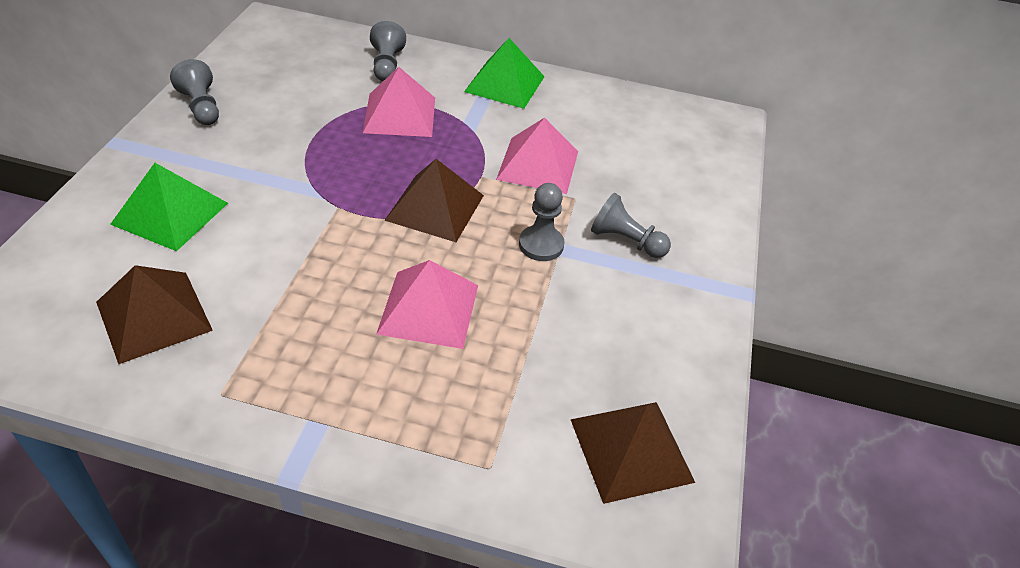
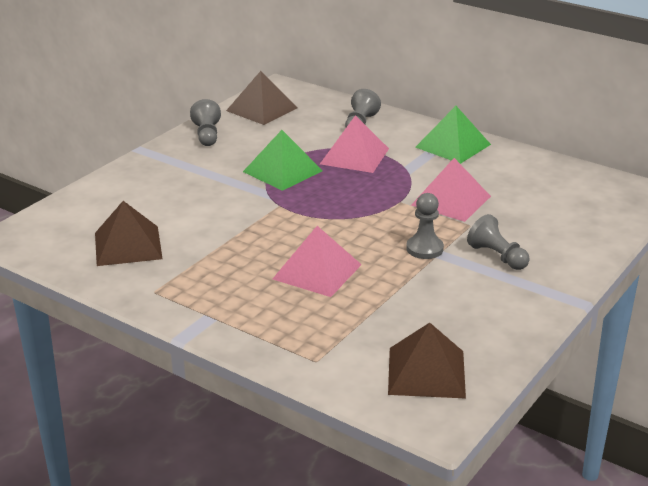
camera: 25 degrees right, 15 degrees down
green pyramid [110,163,228,251] -> green pyramid moved to [243,130,323,191]
brown pyramid [384,159,484,242] -> brown pyramid moved to [226,71,298,125]

